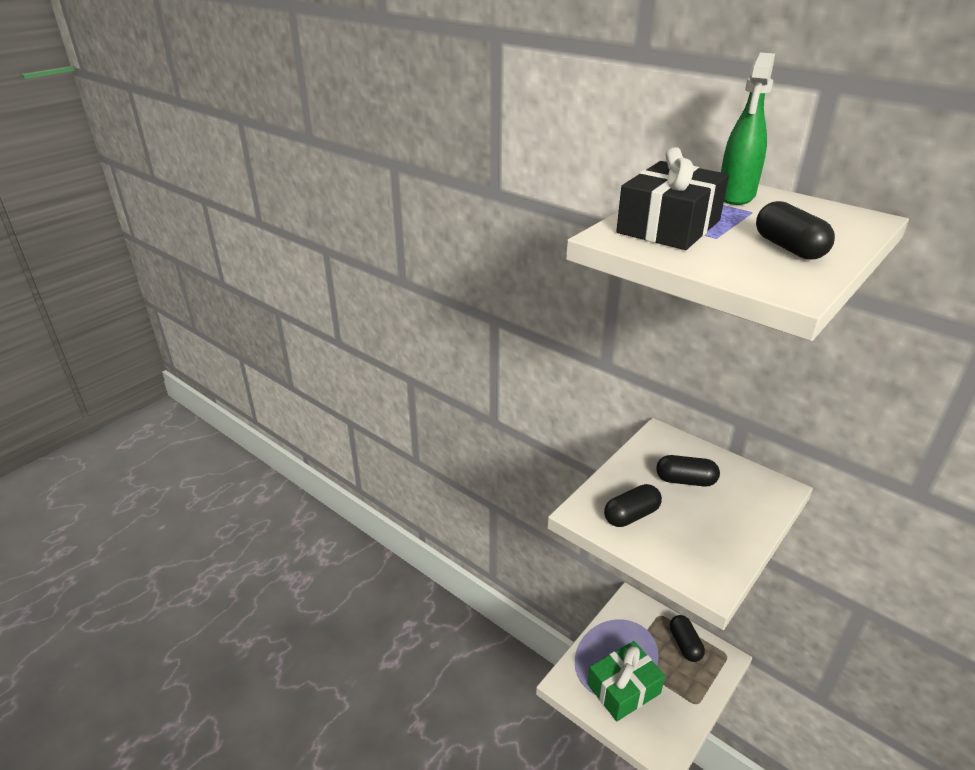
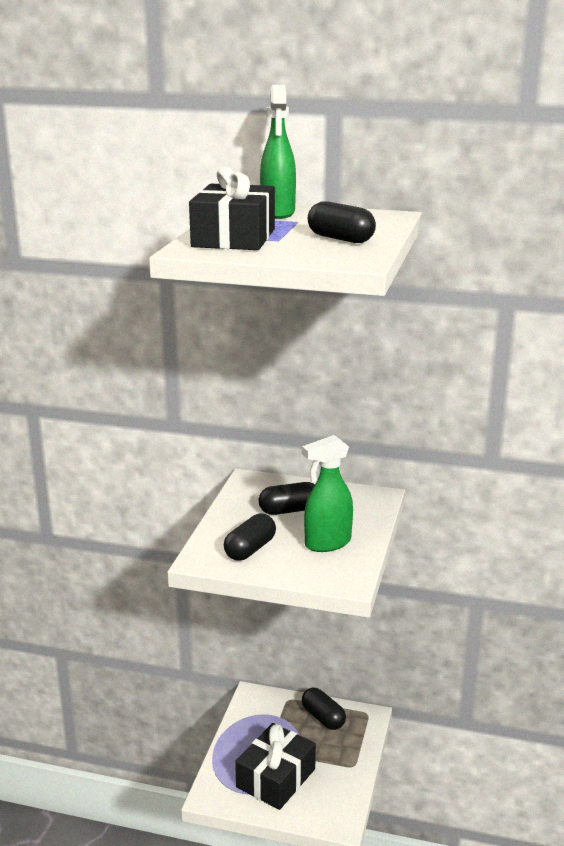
camera: 25 degrees left, 10 degrees down
green gift [587,641,665,721] -> black gift [235,723,316,810]
none -> green spray bottle [302,435,353,552]

